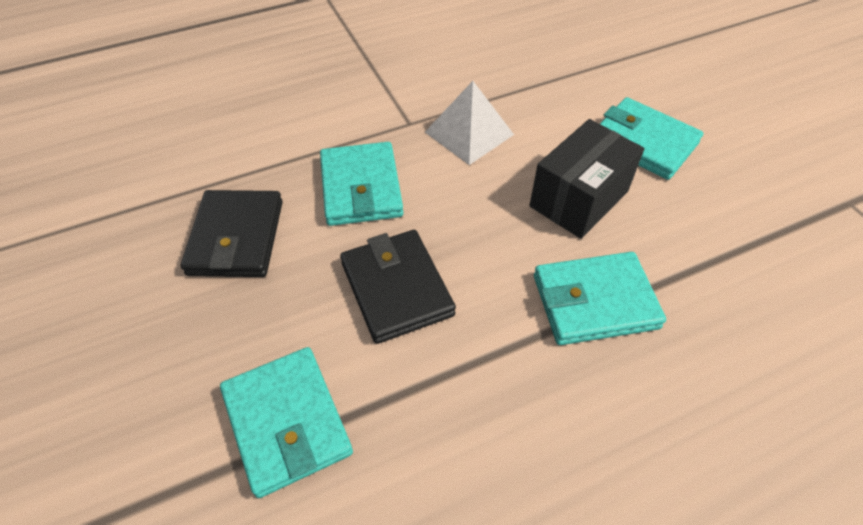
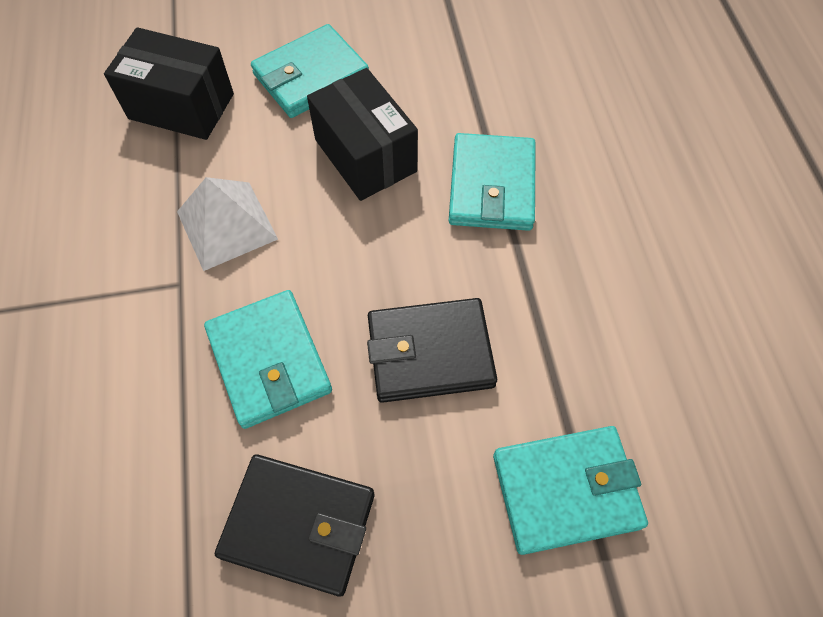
camera: 75 degrees left, 10 degrees up
turquoise wallet [320,142,403,226] -> turquoise wallet turned 60 degrees clockwise [204,290,332,429]
none -> black box [104,27,234,140]

